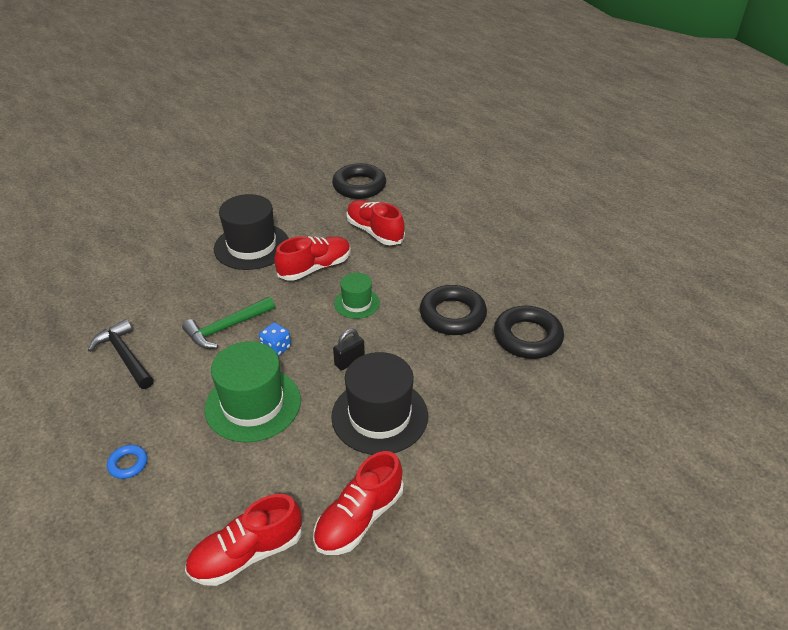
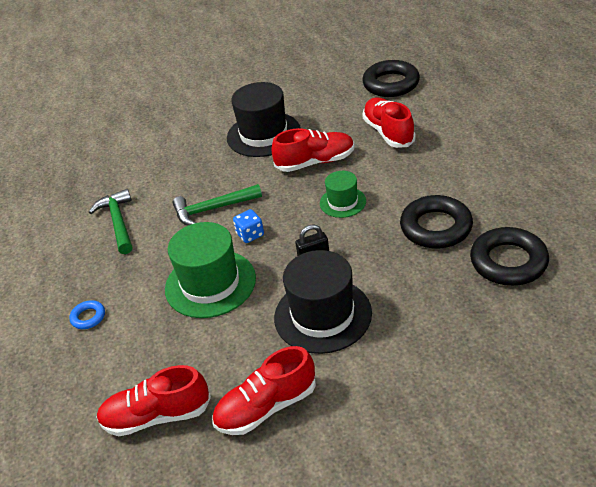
camera: 25 degrees right, 0 degrees up
black hammer [88,319,154,389] -> green hammer [89,189,132,254]

